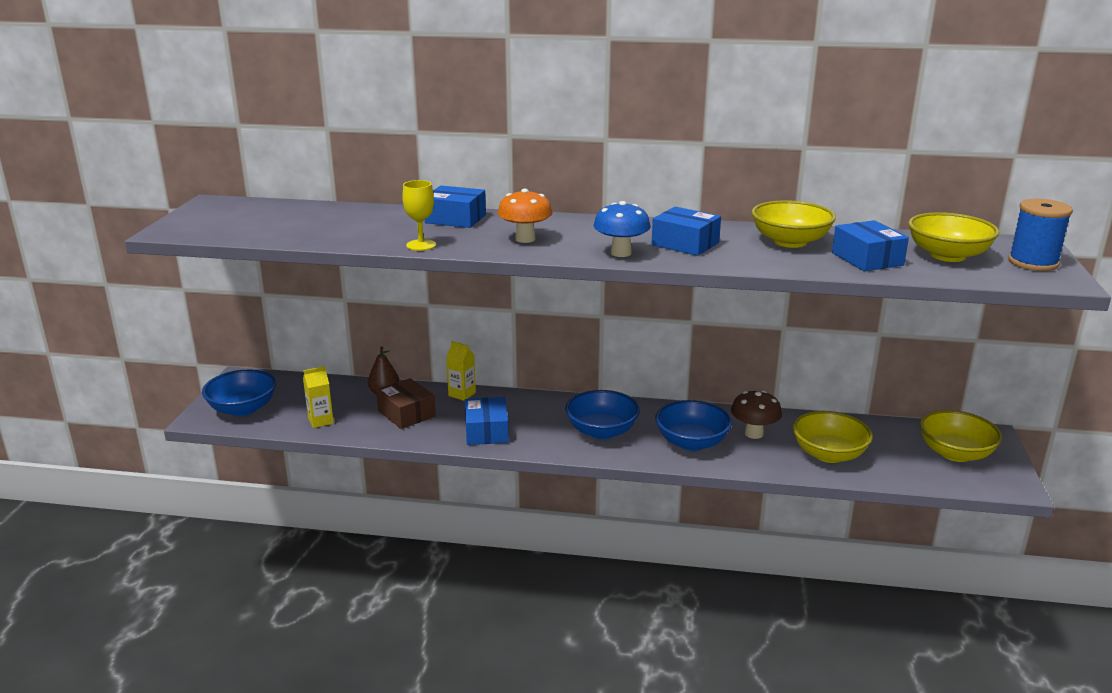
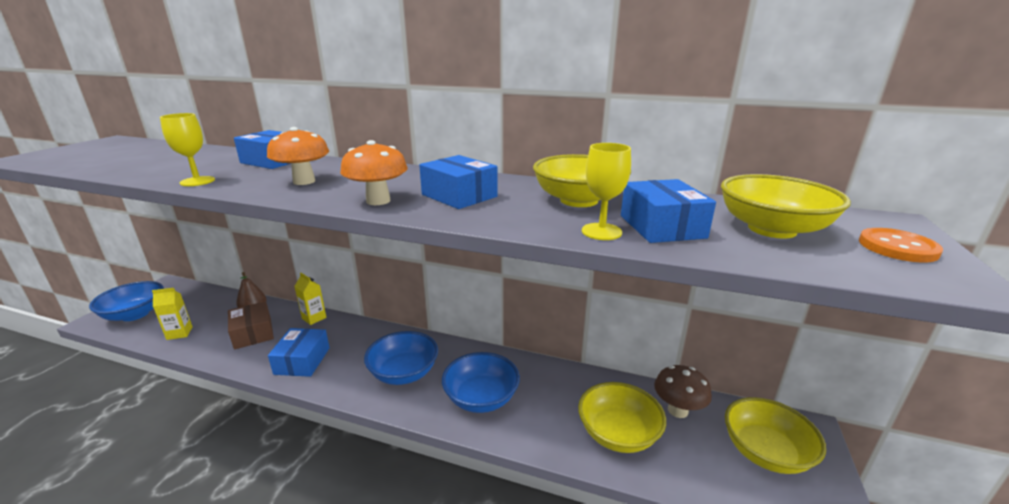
camera: 10 degrees right, 0 degrees up
blue mushroom [594,201,651,257] -> orange mushroom [340,140,408,205]
brown mushroom [731,391,782,439] -> brown mushroom moved to [654,365,712,418]
blue spool [1008,198,1073,271] -> orange button [859,228,943,263]
none -> yellow goblet [582,143,631,240]

